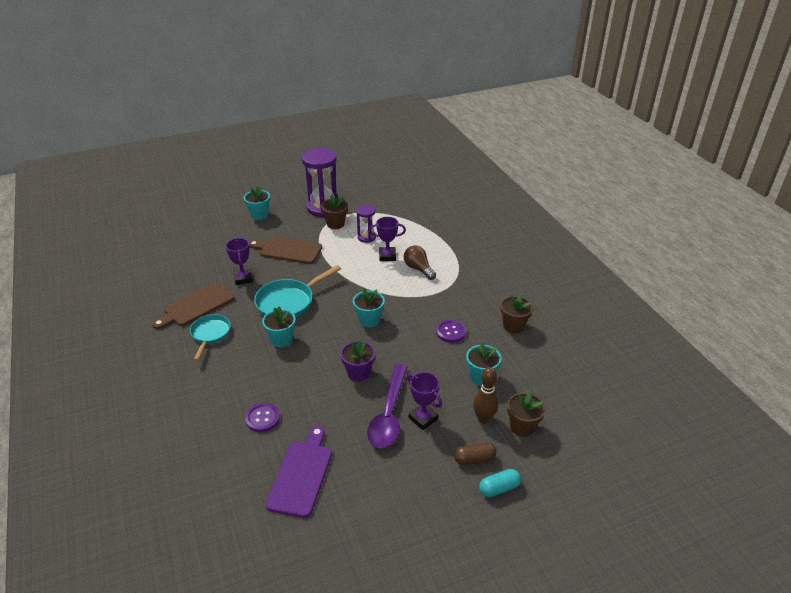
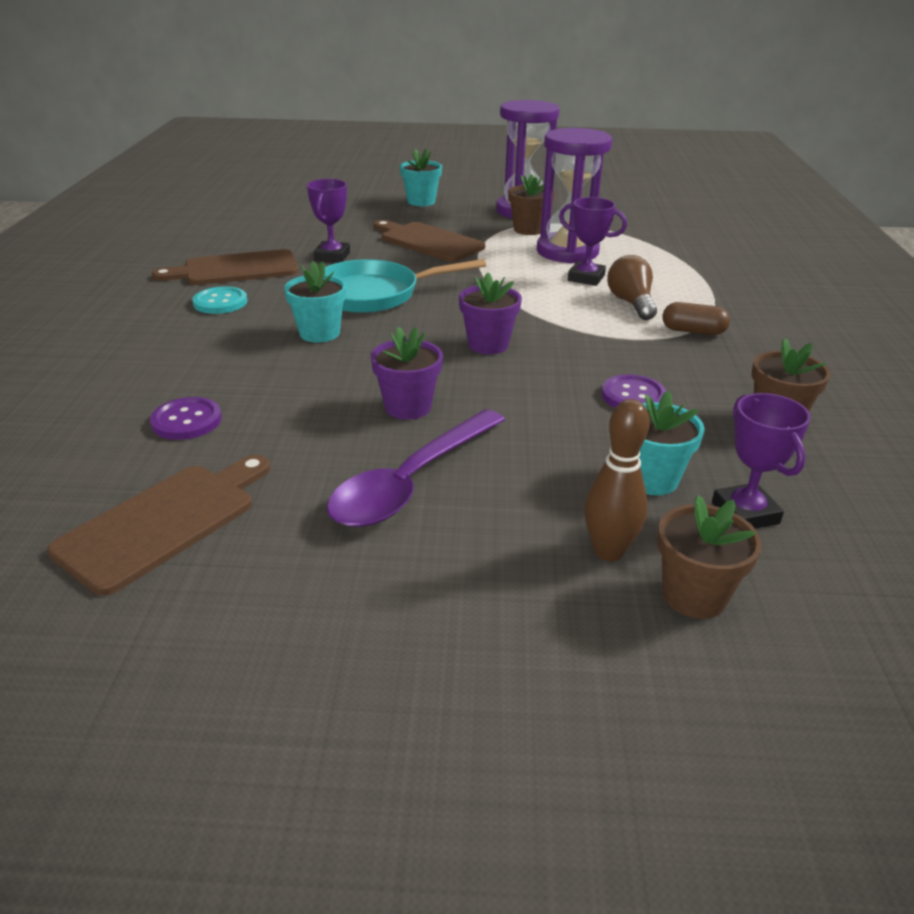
camera: 25 degrees right, 5 degrees down
turquoise pan [190,314,231,361] -> turquoise button [192,286,247,314]
purple cutting board [265,426,332,518] -> brown cutting board [47,455,270,596]
turquoise flower pot [353,288,385,328] -> purple flower pot [459,273,522,354]
purple hourglass [356,205,376,243] -> purple hourglass [537,128,612,264], size x1.88
purple trophy [407,372,442,430] -> purple trophy moved to [712,393,811,529]
brown capsule [454,442,496,465] -> brown capsule moved to [663,302,730,335]
turquoise capsule [479,469,521,497] -> none

